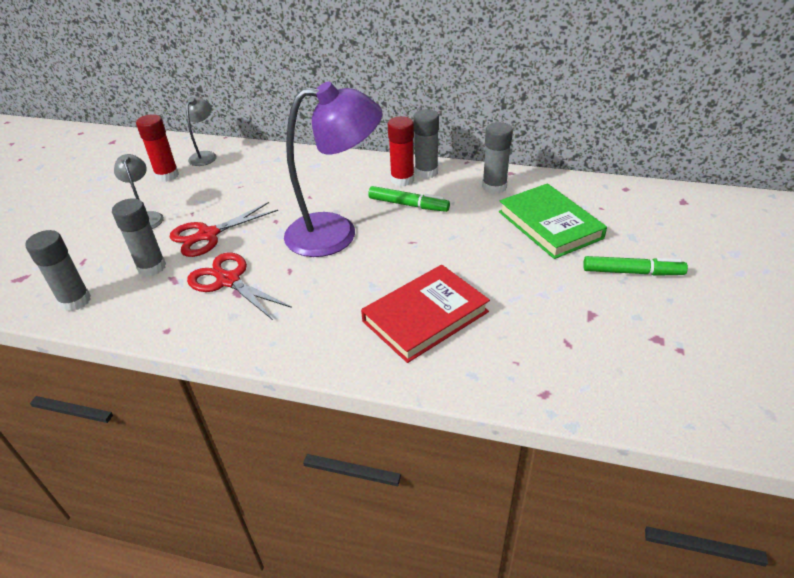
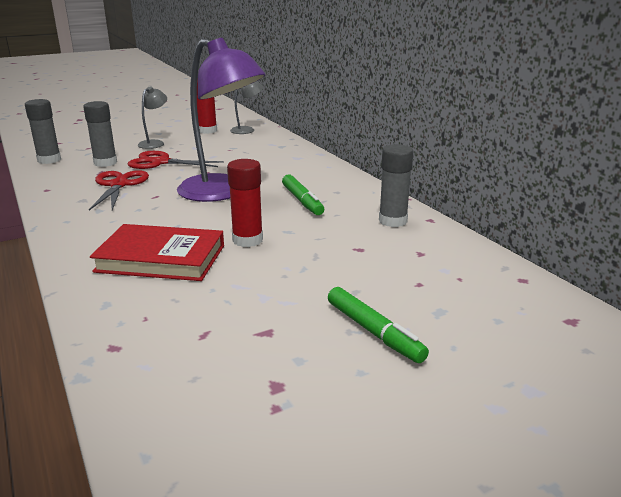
camera: 45 degrees right, 15 degrees down
red glue stick [388,116,414,186] -> red glue stick moved to [227,159,263,247]
grey glue stick [413,109,439,179] -> none
green book [499,183,607,259] -> none

